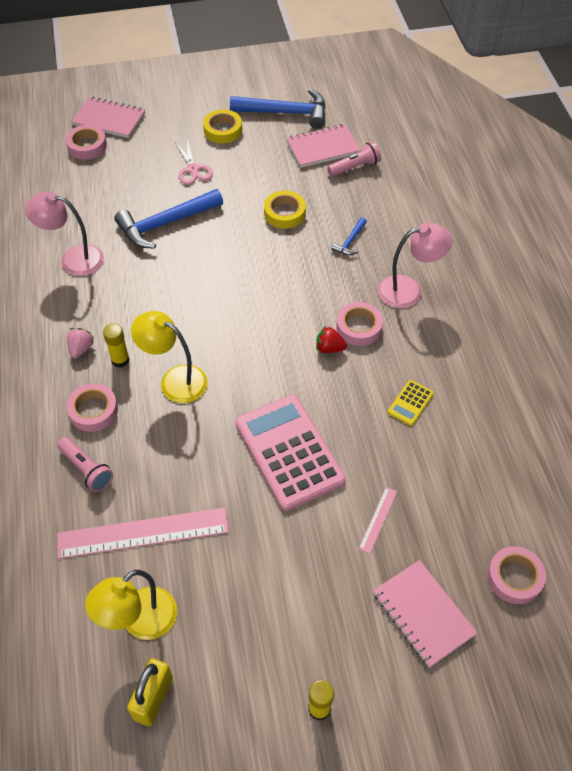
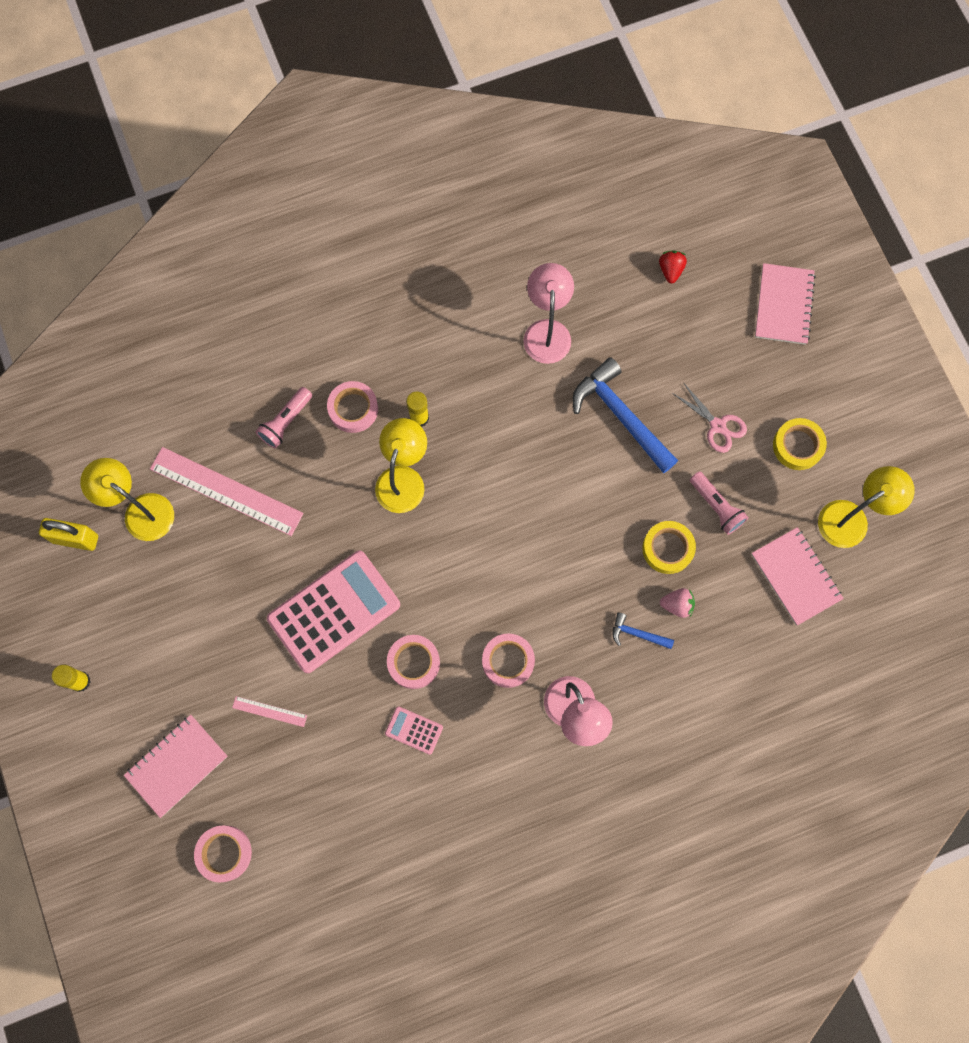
camera: 80 degrees right, 20 degrees up
pink ruler [57,507,229,559] -> pink ruler turned 45 degrees counterclockwise [150,447,304,536]
pink tape [65,125,107,160] -> pink tape moved to [387,635,440,689]
pink strawberry [67,328,95,359] -> pink strawberry moved to [660,588,695,618]
pink scissors [175,140,213,185] -> pink scissors turned 105 degrees counterclockwise [672,382,747,453]
blue hammer [230,89,326,129] -> yellow lamp [818,466,915,548]
red strawberry [316,326,347,353] -> red strawberry moved to [659,250,687,283]
pink flashlight [327,141,381,177] -> pink flashlight moved to [690,471,749,535]
yellow calculator [388,380,434,426] -> pink calculator [385,706,443,755]

